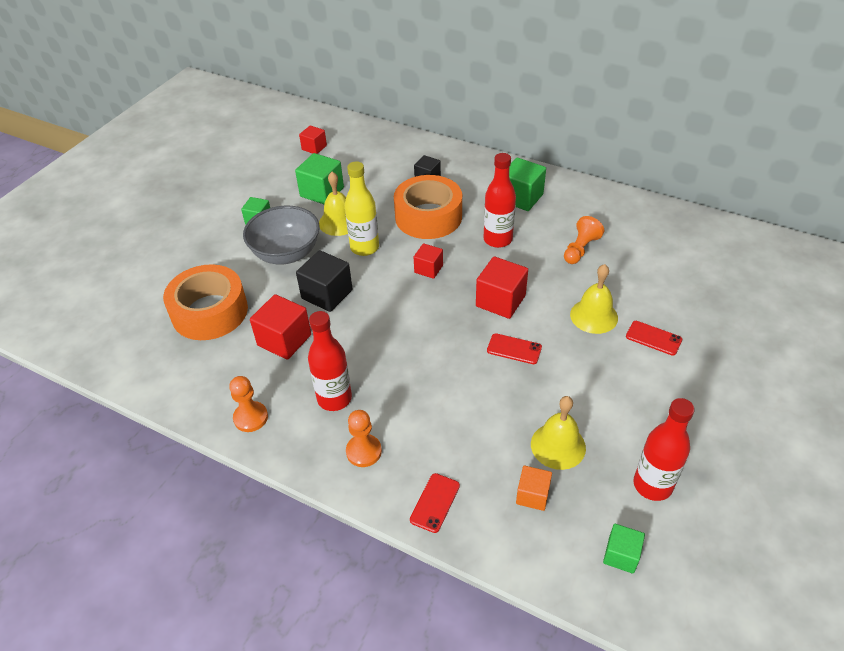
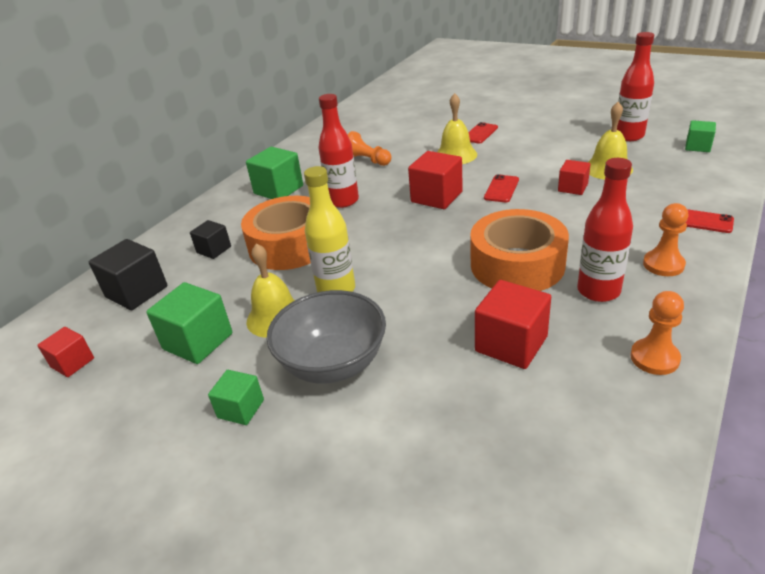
camera: 85 degrees left, 10 degrees down
orange tape [163,264,248,340] -> orange tape moved to [470,209,569,291]
black cube [296,250,353,312] -> black cube moved to [89,239,168,310]
red cube [414,243,443,279] -> red cube moved to [558,160,591,195]
orange cube [516,466,552,511] -> none

